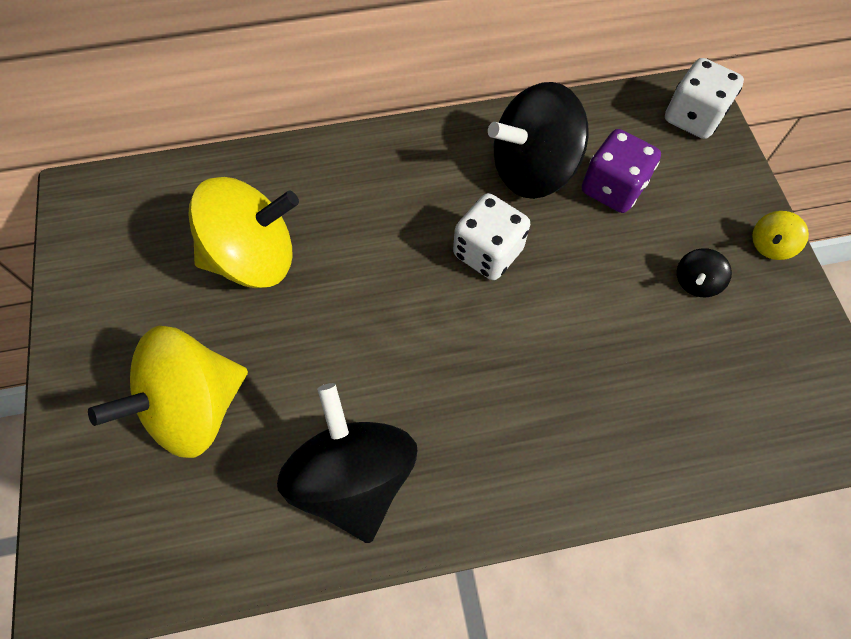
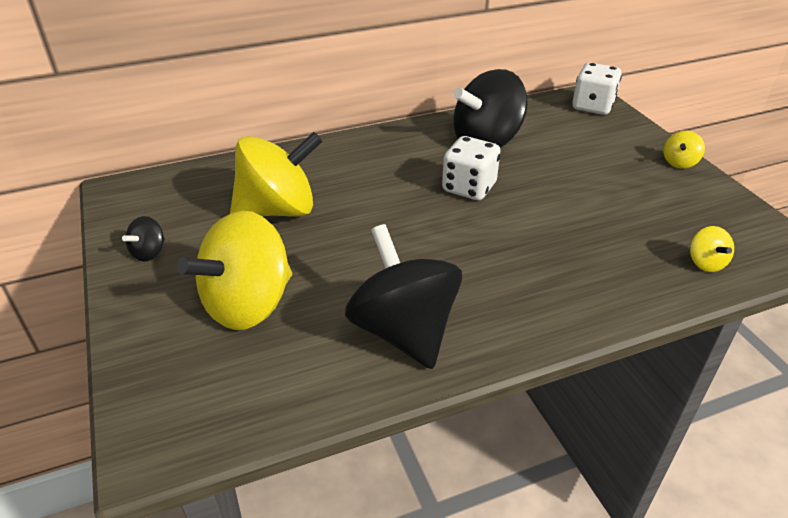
camera: 10 degrees left, 25 degrees down
purple dice [582,129,661,213] -> none
black spinning top [677,248,732,297] -> black spinning top moved to [122,216,165,261]
none -> yellow spinning top [690,226,734,272]

